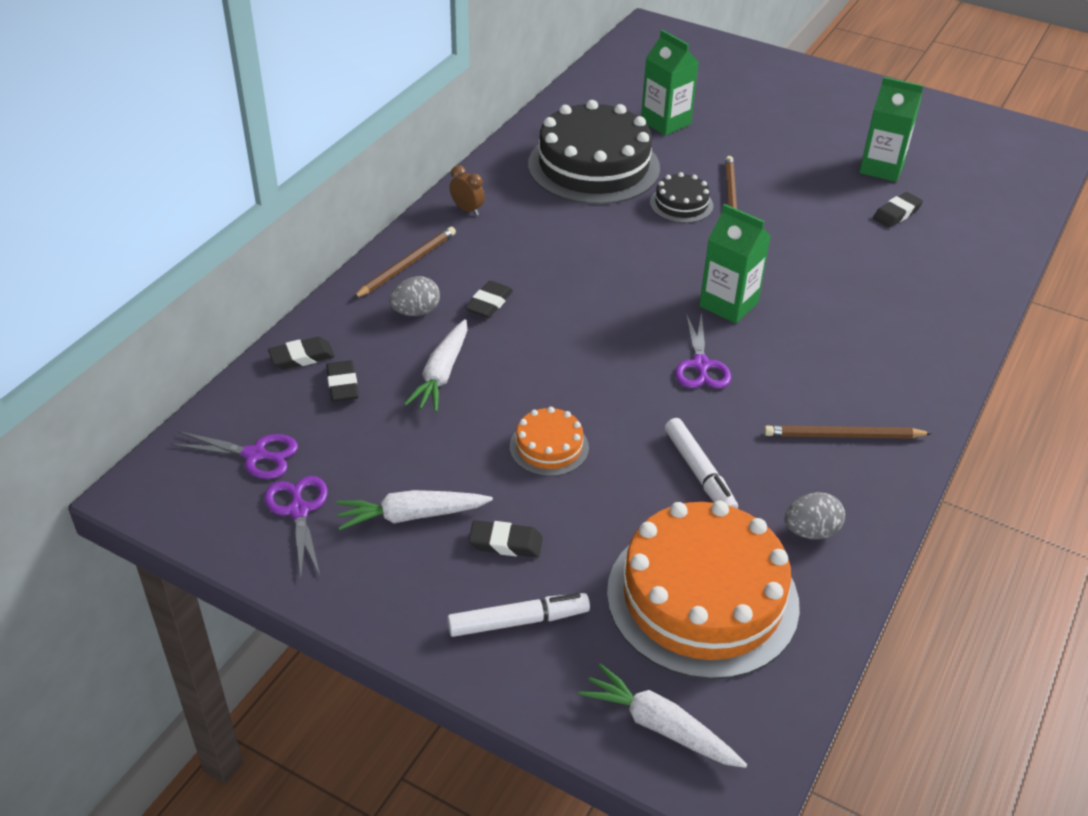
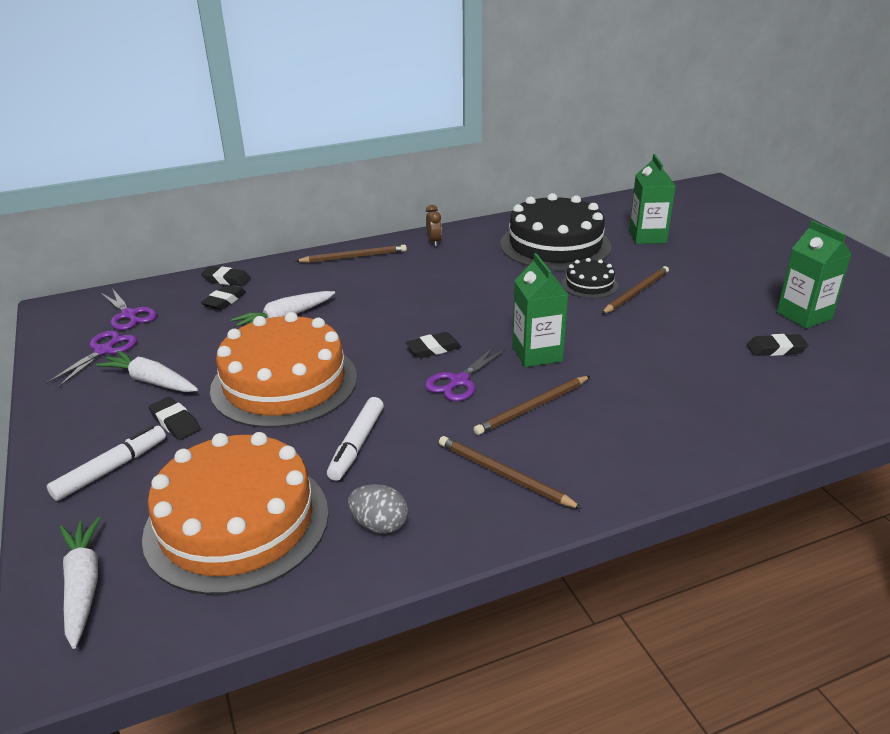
camera: 40 degrees right, 10 degrees down
grey egg [389,276,440,316] -> none
white marker [447,593,590,637] -> white marker turned 75 degrees counterclockwise [47,425,166,501]
black eraser [465,281,513,318] -> black eraser moved to [406,332,461,358]
orange cake [510,407,589,476] -> orange cake [210,312,357,428], size x2.16
none -> brown pencil [474,376,590,435]

